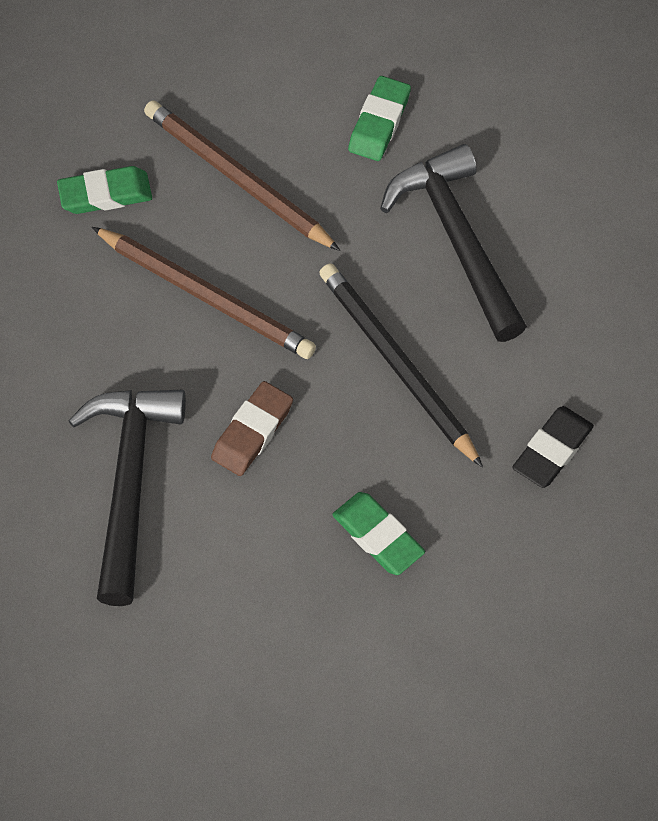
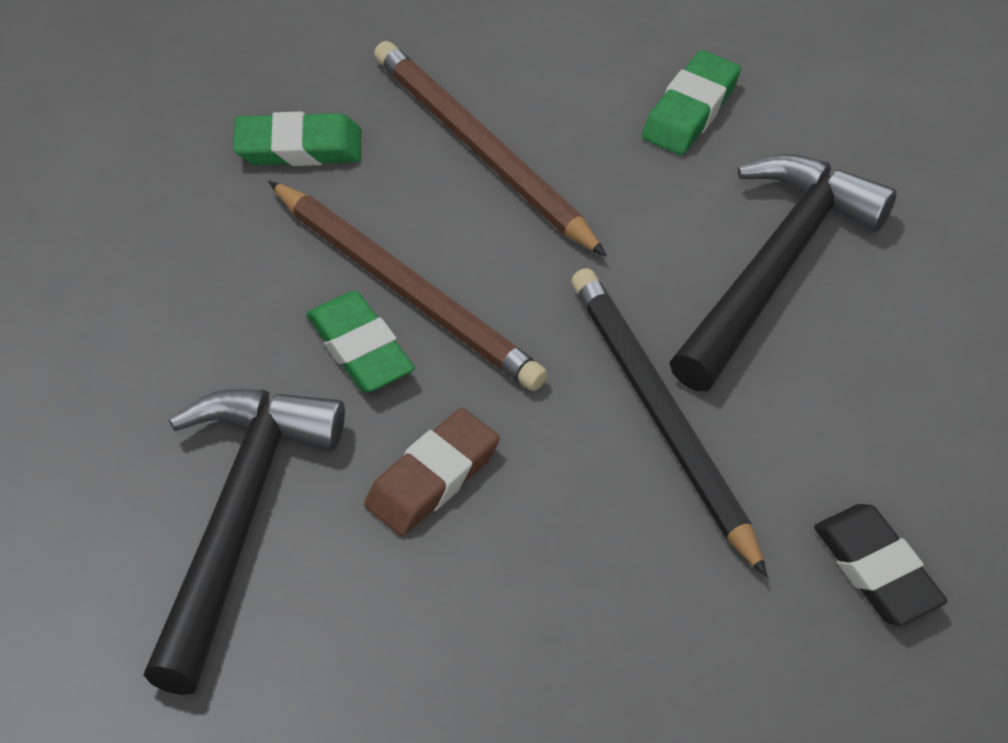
camera: 10 degrees right, 10 degrees down
green eraser [332,492,425,575] -> green eraser moved to [306,291,415,393]
black hammer [380,144,527,342] -> black hammer turned 45 degrees clockwise [669,154,897,391]
black eraser [512,406,594,488] -> black eraser turned 75 degrees counterclockwise [814,504,947,626]

